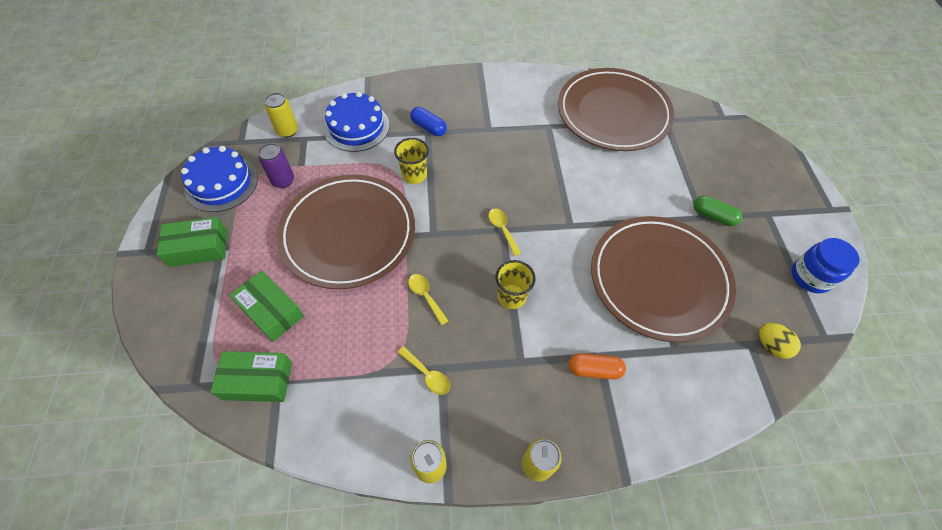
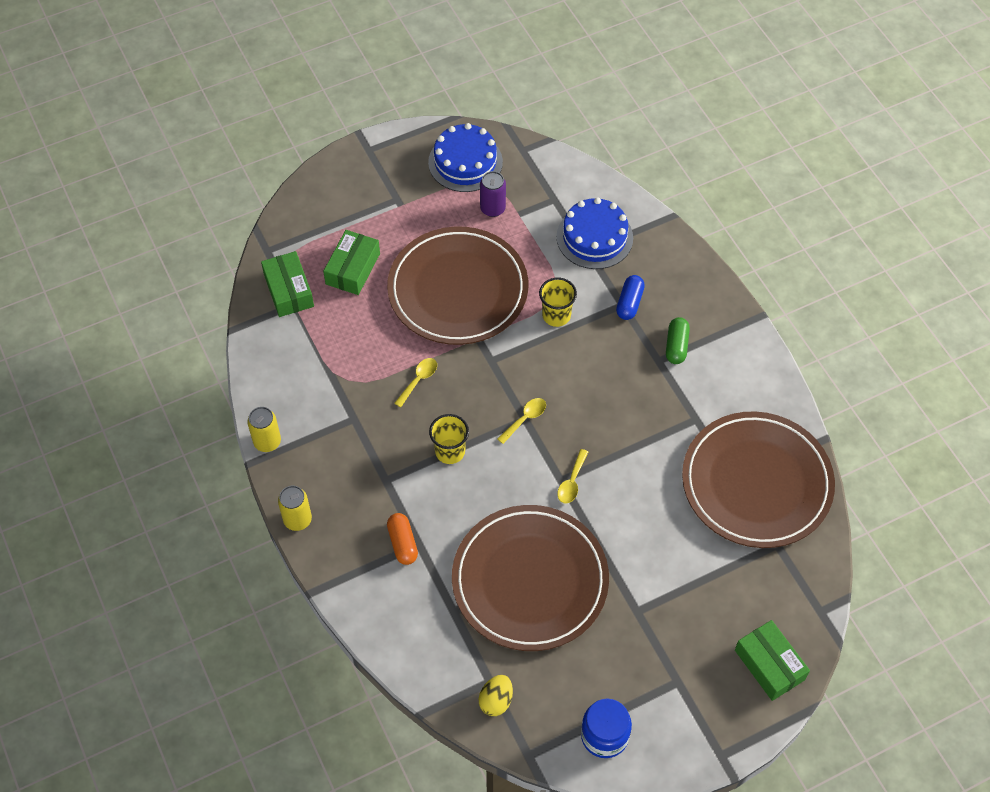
camera: 70 degrees right, 0 degrees up
green box [157,217,227,267] -> green box moved to [735,620,810,701]
yellow can [264,93,298,138] -> none
yellow spoon [397,346,450,395] -> yellow spoon moved to [557,449,588,504]
green capsule [694,195,742,226] -> green capsule moved to [666,317,690,364]

